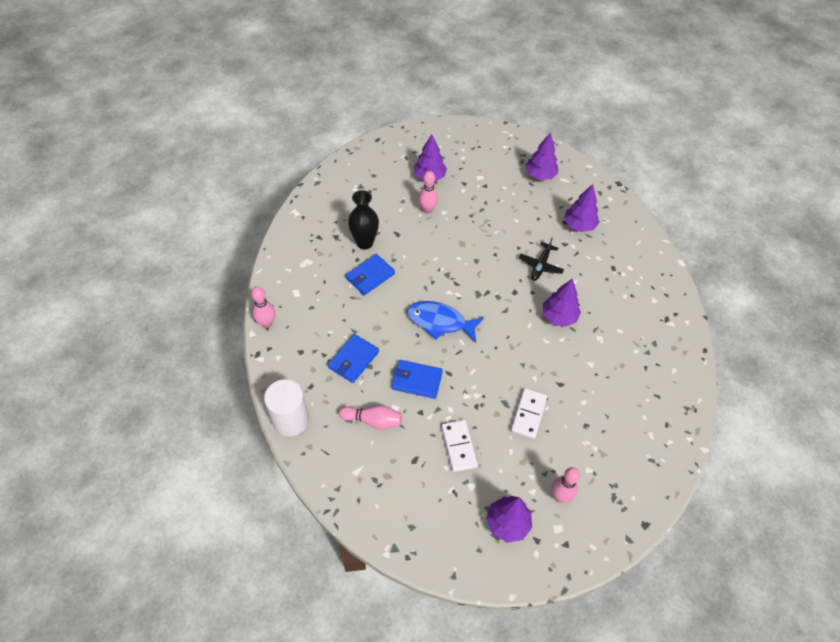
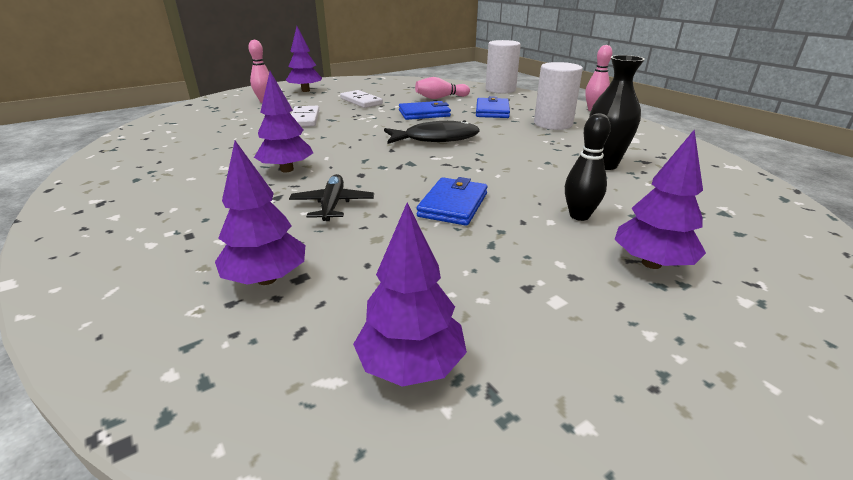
camera: 155 degrees right, 25 degrees down
blue wallet [345,254,395,295] -> blue wallet moved to [416,177,488,226]
blue fish [407,301,484,342] -> black fish [384,120,479,144]
pink bowling pin [418,171,438,214] -> black bowling pin [565,113,611,221]
none -> white cylinder [534,62,583,130]

